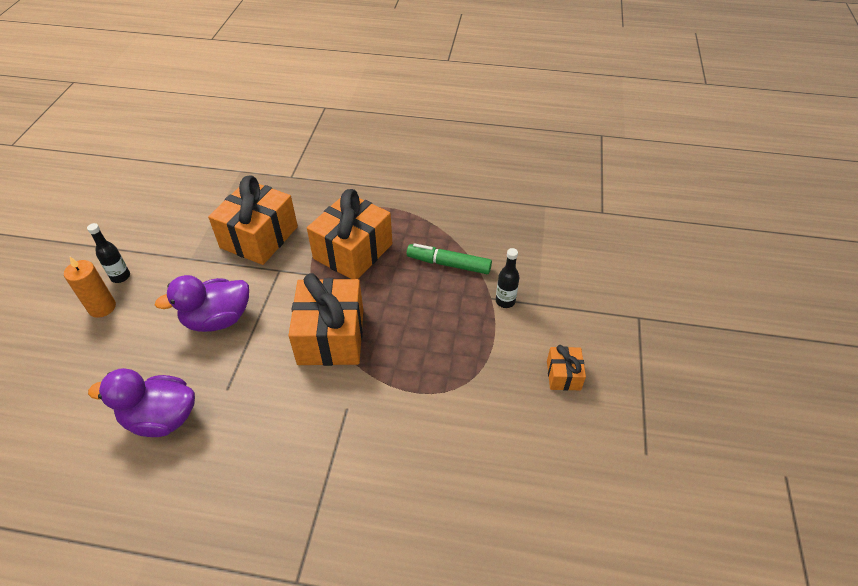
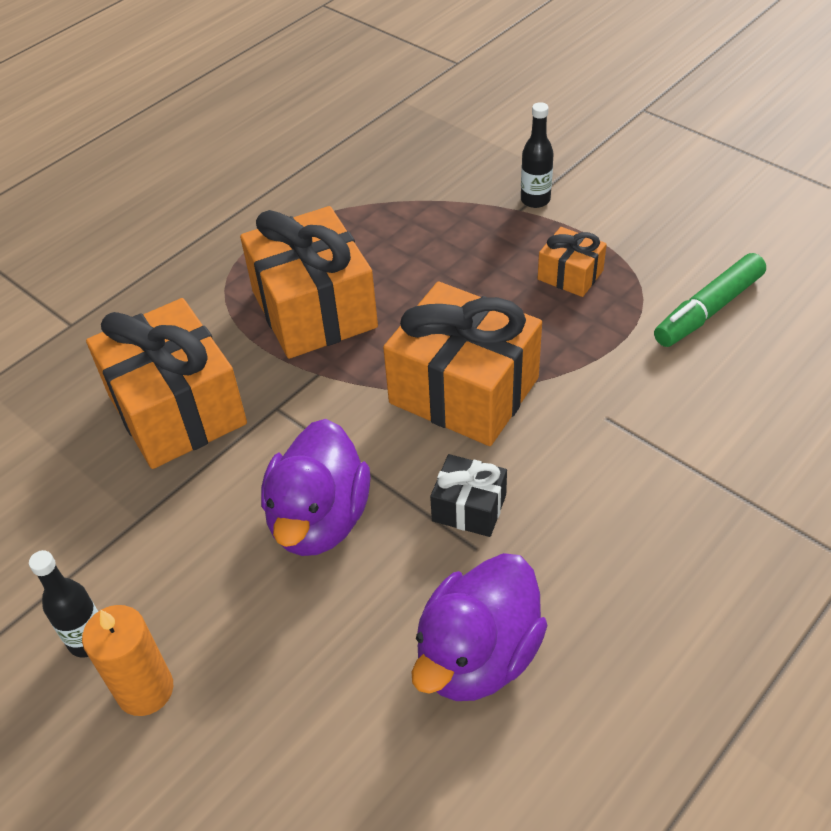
camera: 55 degrees left, 0 degrees up
green marker [407,243,492,274] -> green marker moved to [654,253,766,347]
orange gift [547,345,586,391] -> orange gift moved to [538,227,607,297]
none -> black gift [430,454,507,537]

